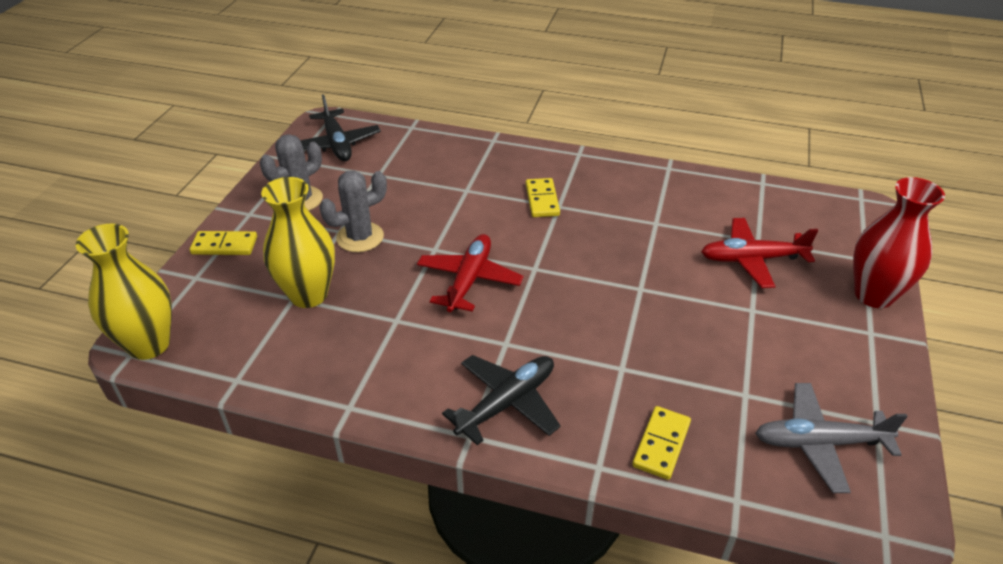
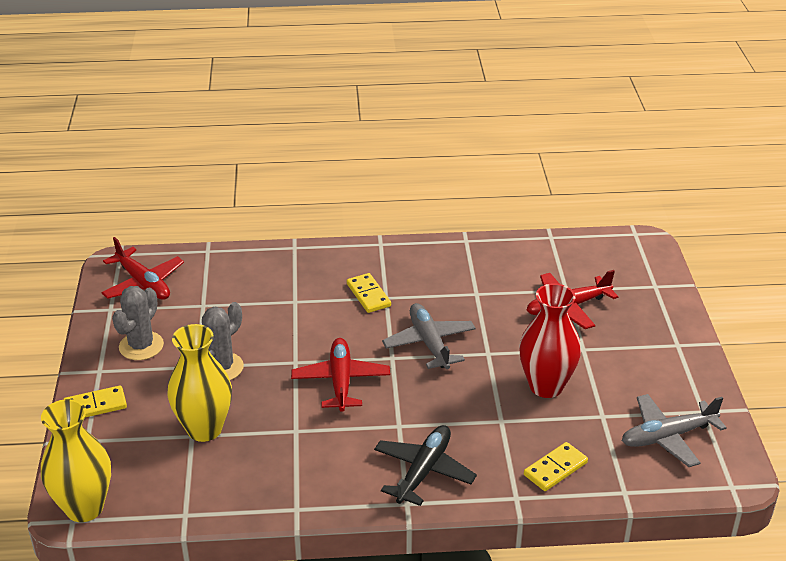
camera: 20 degrees left, 5 degrees down
black plane [300,94,381,161] -> red plane [101,237,184,300]
yellow domino [632,406,691,480] -> yellow domino turned 45 degrees clockwise [524,442,588,491]
red vase [853,177,945,308] -> red vase moved to [519,284,581,398]
none -> grey plane [382,303,476,369]

